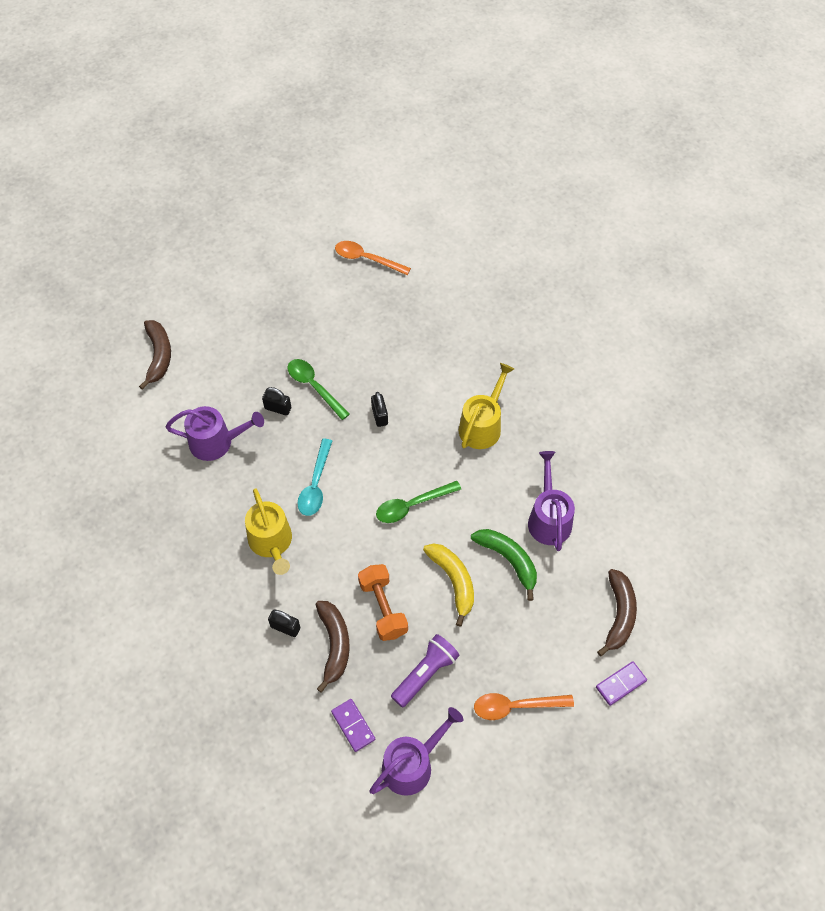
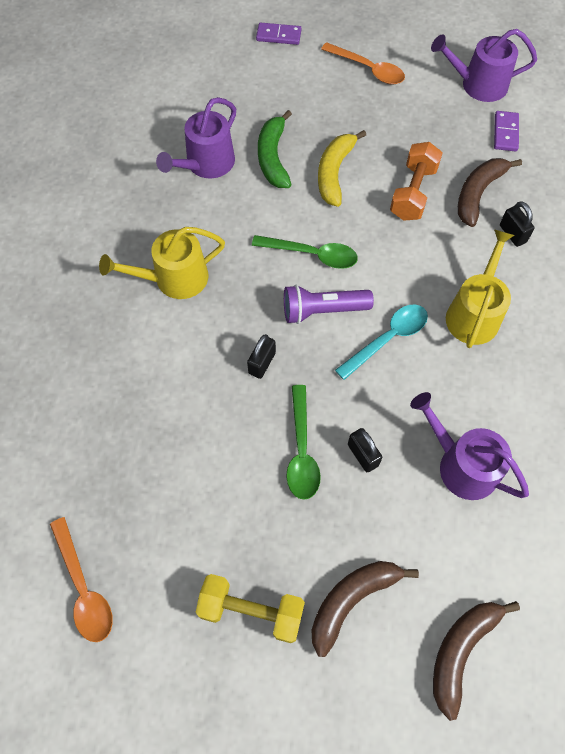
camera: 140 degrees left, 5 degrees up
purple flashlight [391,634,460,708] -> purple flashlight moved to [284,285,374,324]
brown banana [597,569,637,657] -> brown banana moved to [311,561,419,657]
none -> yellow dumbbell [195,574,305,643]

